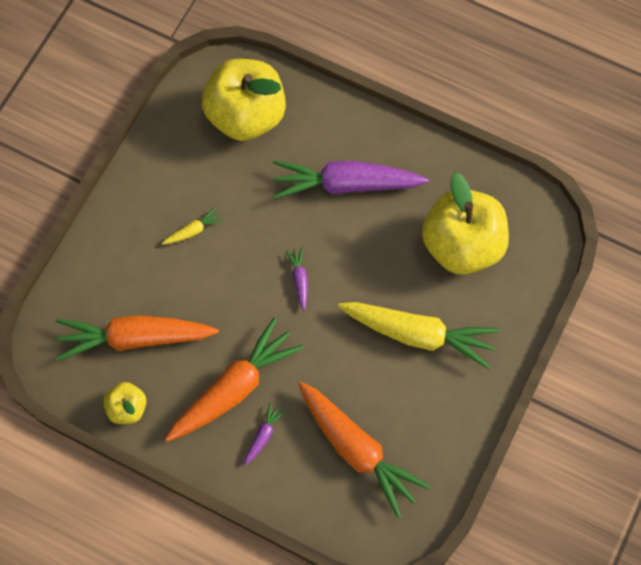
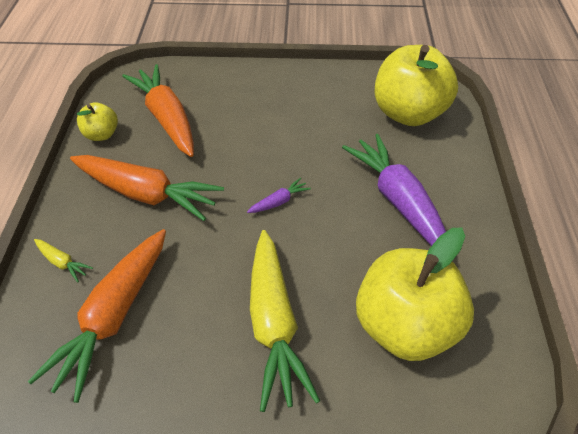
camera: 65 degrees right, 20 degrees down
yellow carrot [162,207,223,245] -> yellow carrot moved to [34,239,93,282]
purple carrot [244,402,286,466] -> none

